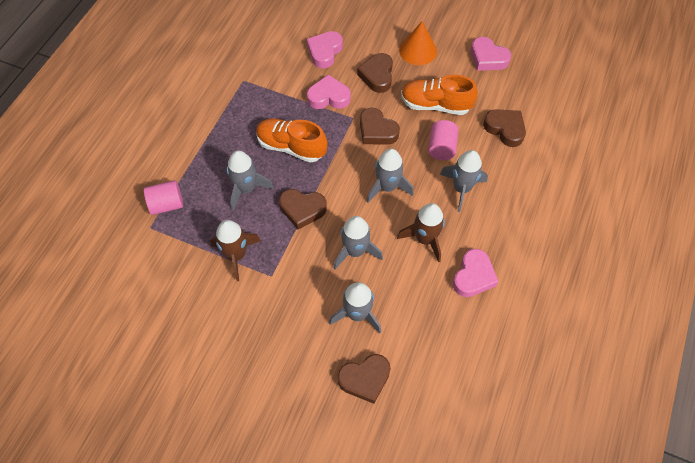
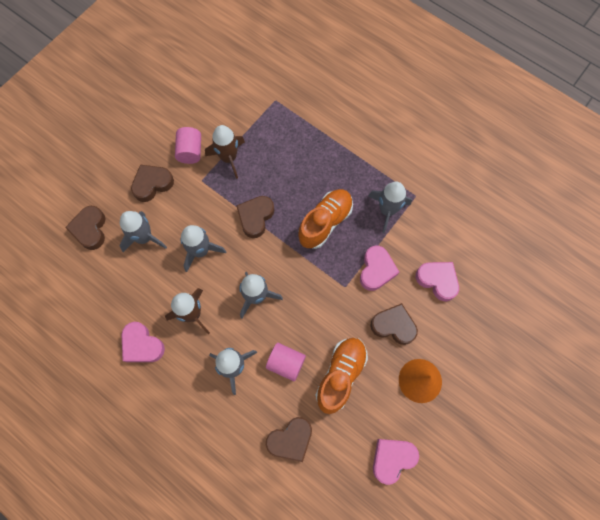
camera: 105 degrees right, 10 degrees up
pink cylinder [144,180,183,215] -> pink cylinder moved to [175,127,201,164]
grey rocket [227,151,274,210] -> grey rocket moved to [368,182,412,233]
brown heart [360,108,400,145] -> brown heart moved to [131,165,174,202]

